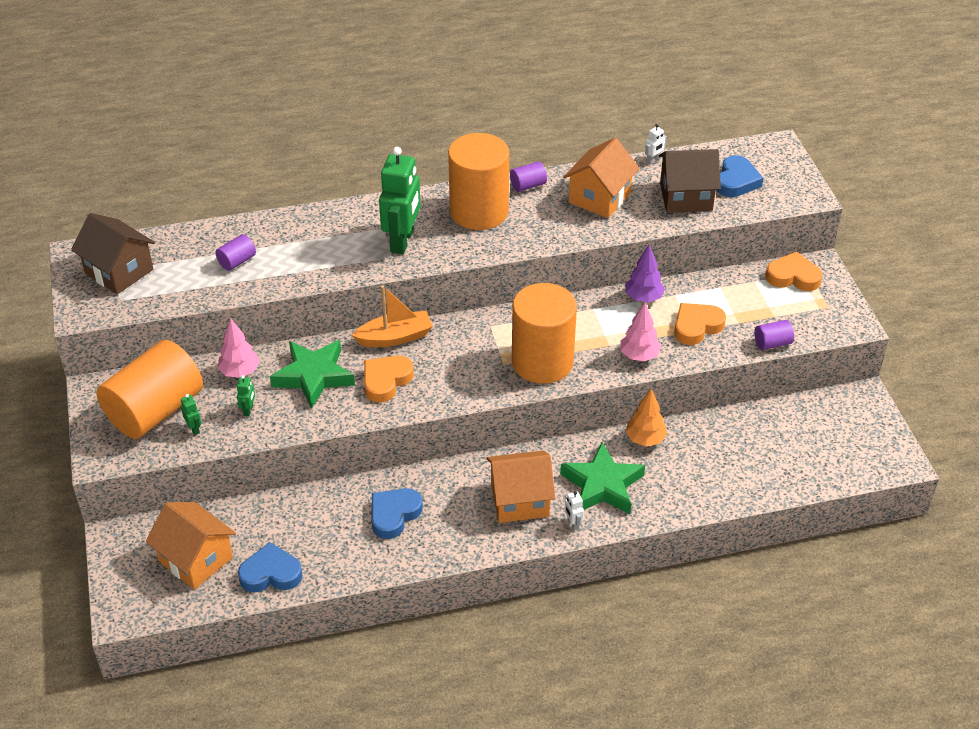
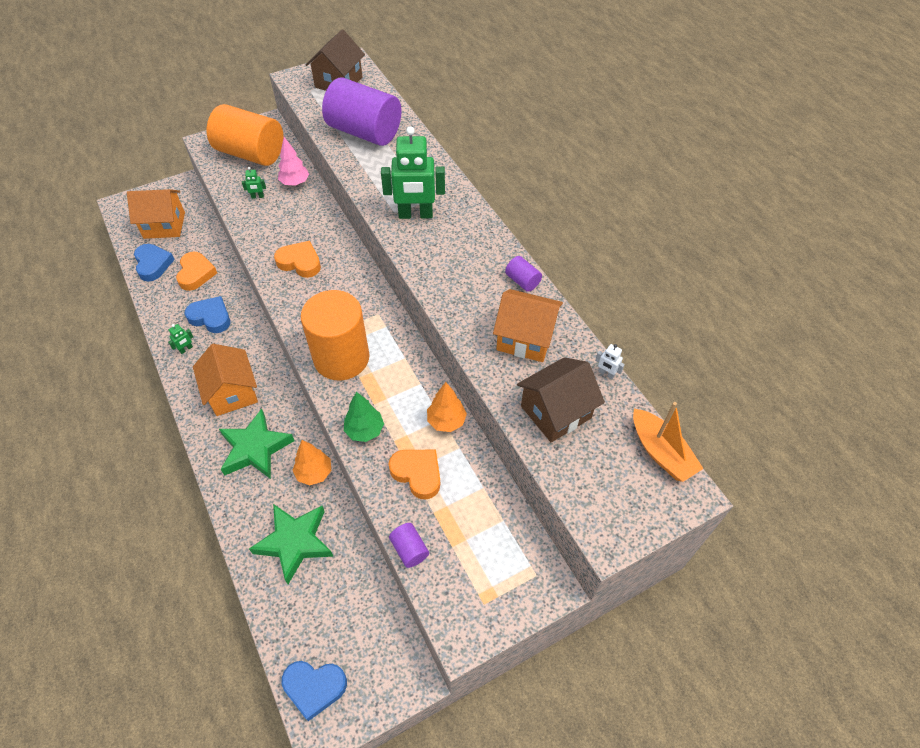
camera: 75 degrees right, 10 degrees up
orange house [146,502,236,589] -> orange house turned 60 degrees clockwise [127,189,185,239]
green robot [181,394,201,435] -> green robot moved to [168,324,193,354]
purple cylinder [215,234,256,271] -> purple cylinder [322,77,402,146], size x2.47
green star [270,340,355,409] -> green star moved to [249,504,333,584]
orange boat [352,285,433,347] -> orange boat moved to [633,402,704,482]
orange cylinder [448,133,509,230] -> none
white robot [565,491,584,531] -> none
pink tree [620,302,661,361] -> green tree [344,392,384,442]
purple tree [625,245,665,302] -> orange tree [427,382,467,432]
brown house [659,149,721,213] -> brown house turned 75 degrees clockwise [517,357,605,442]
blue heart [717,155,763,197] -> blue heart moved to [282,661,347,721]
orange heart [765,251,822,291] -> orange heart moved to [176,252,217,291]

